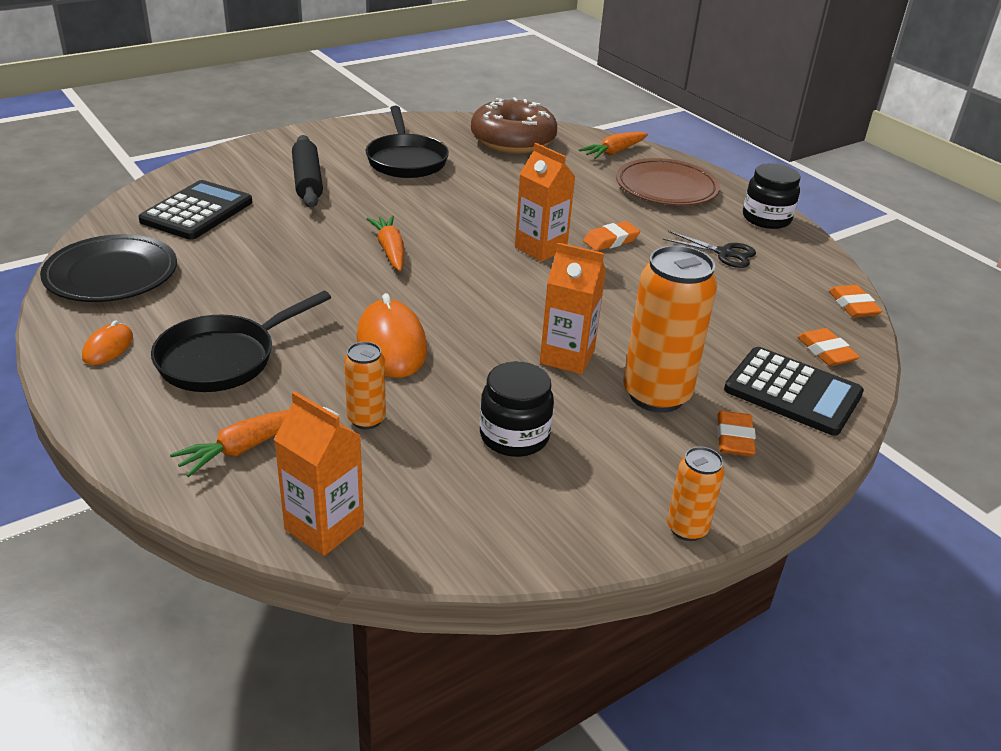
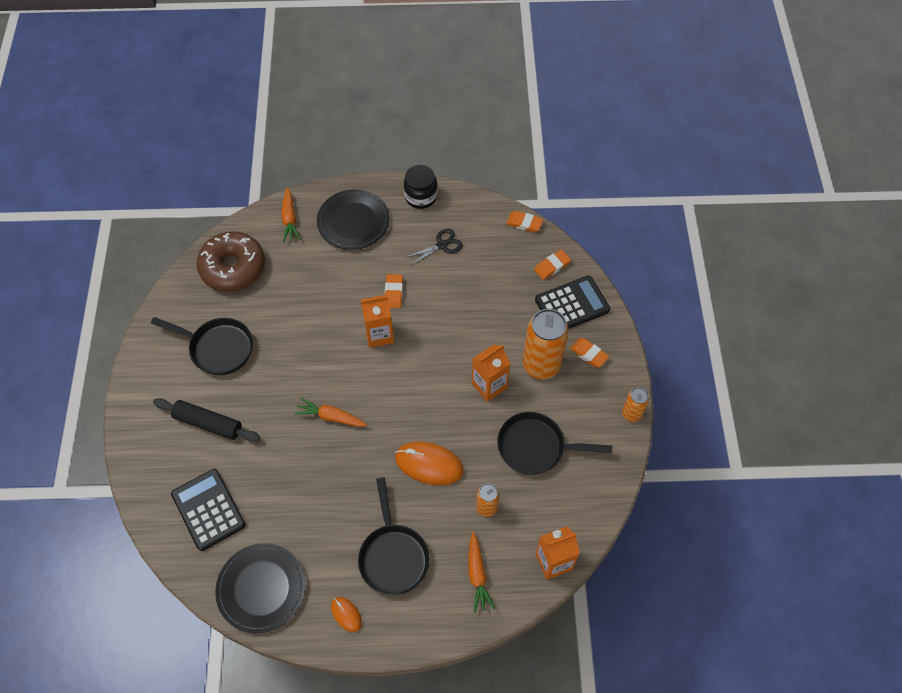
camera: 55 degrees left, 25 degrees up
black jar [480,362,554,457] -> black pan [497,412,612,475]
brown plate [616,158,720,206] -> black plate [317,190,390,250]
orange eraser [797,328,860,366] -> orange eraser turned 45 degrees counterclockwise [534,250,571,280]

